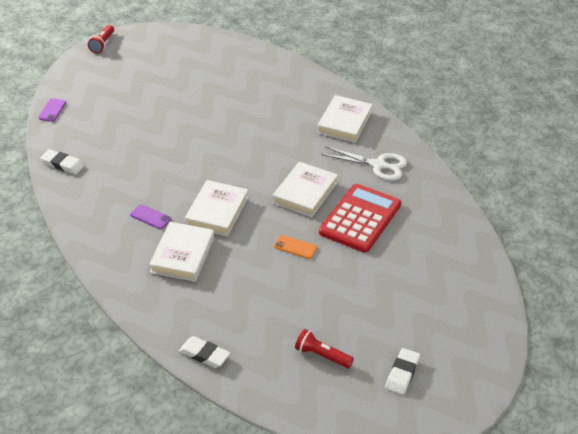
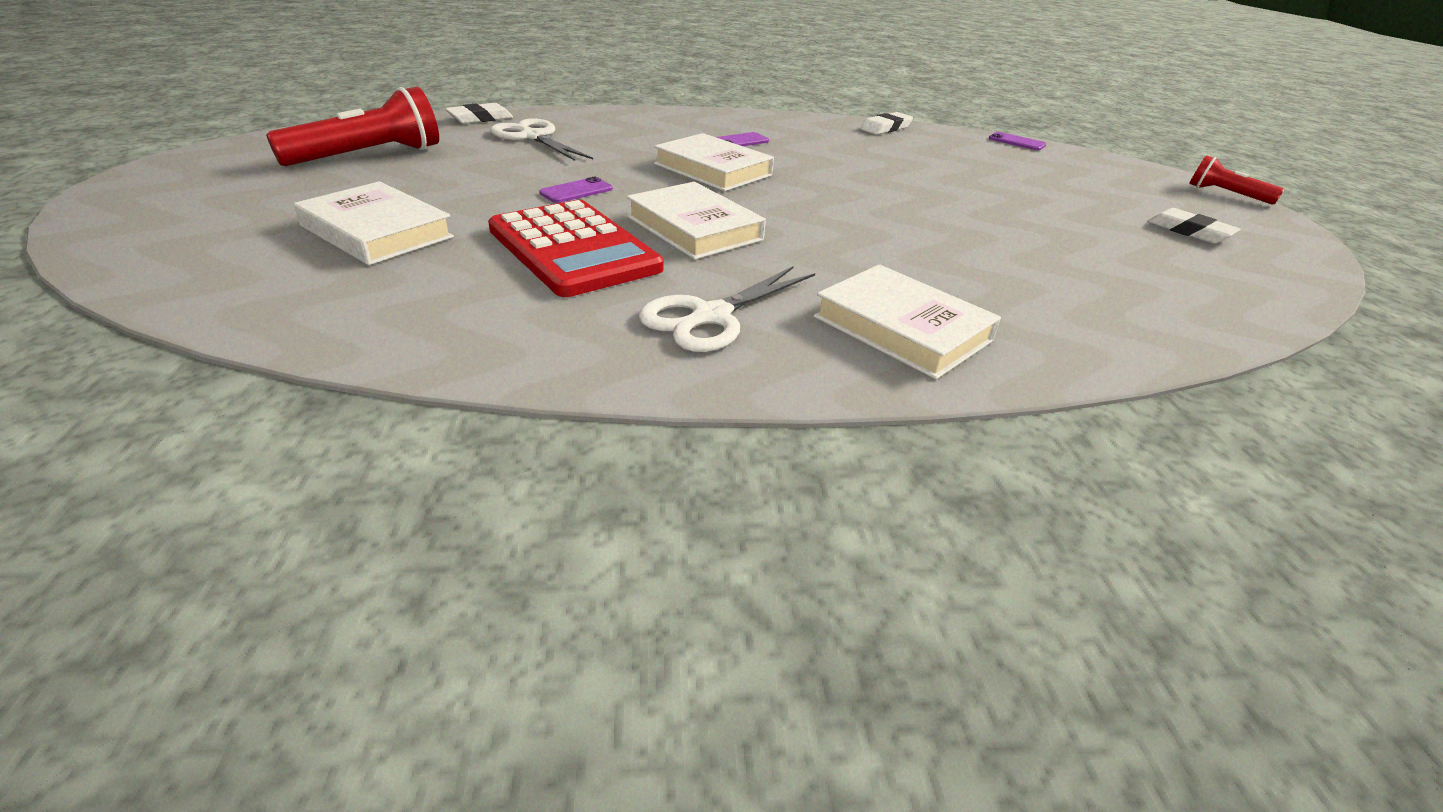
camera: 115 degrees right, 5 degrees down
white book [149,222,214,282] -> white book moved to [294,181,454,265]
orange phone [274,235,317,259] -> purple phone [539,177,613,203]
red flashlight [295,329,354,368] -> red flashlight [266,87,439,166], size x1.78
white eraser [385,348,420,395] -> white eraser moved to [1147,208,1241,244]
none -> white scissors [490,118,593,161]

